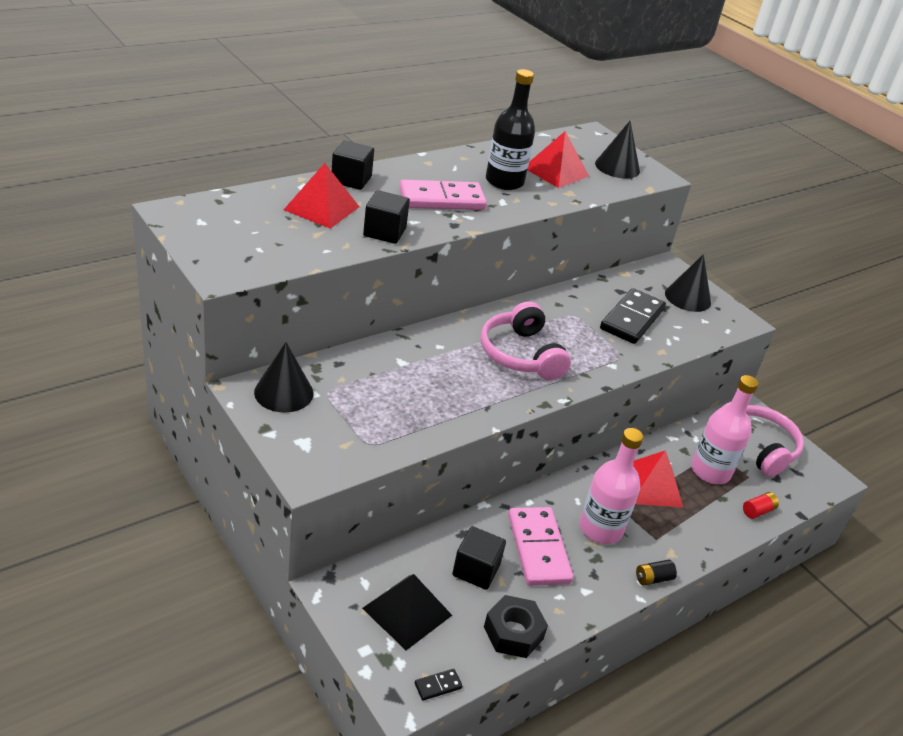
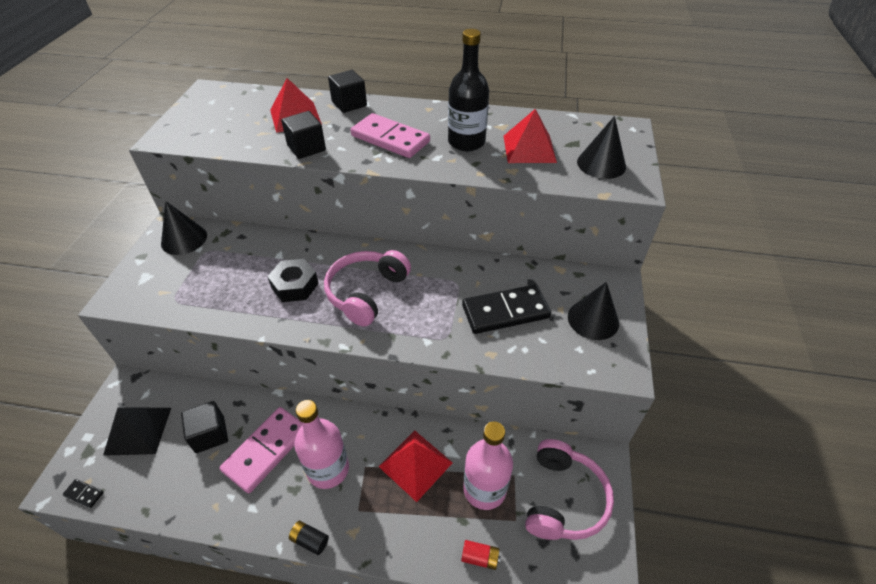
camera: 50 degrees right, 10 degrees up
black nut [484,595,548,658] -> black nut moved to [267,259,319,302]

